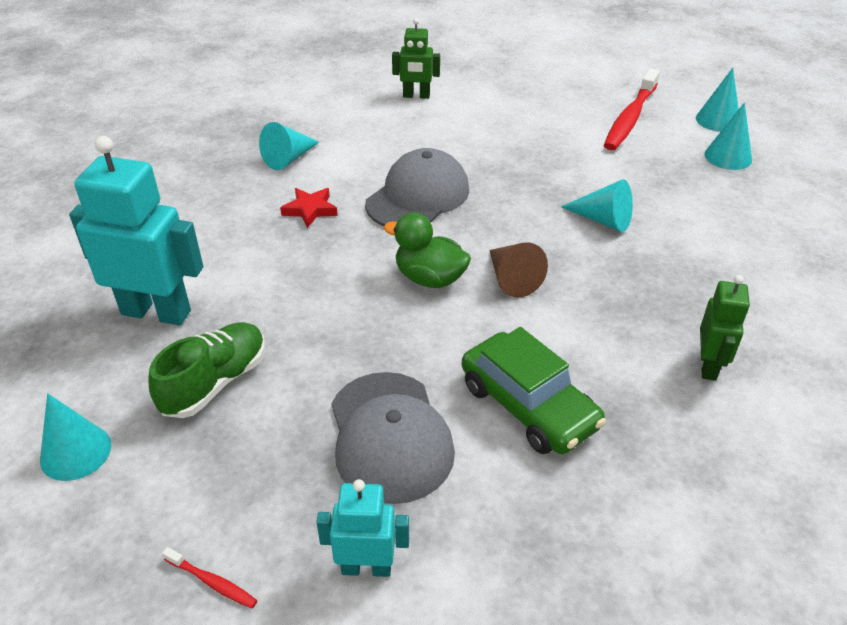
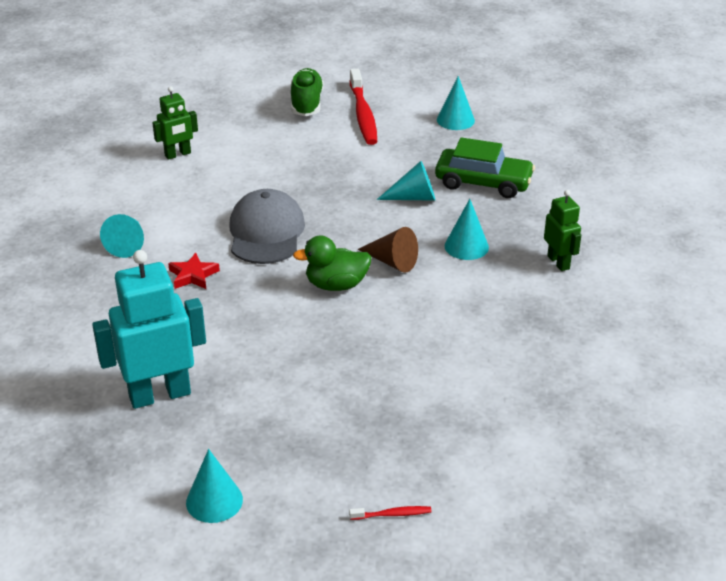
camera: 35 degrees left, 5 degrees down
green shoe [148,322,265,418] -> green shoe moved to [291,68,324,116]
turquoise robot [316,479,409,577] -> none
grey cap [331,372,455,504] -> none
green car [462,327,606,454] -> green car moved to [435,137,535,198]
turquoise cone [696,68,739,132] -> turquoise cone moved to [445,199,489,260]

